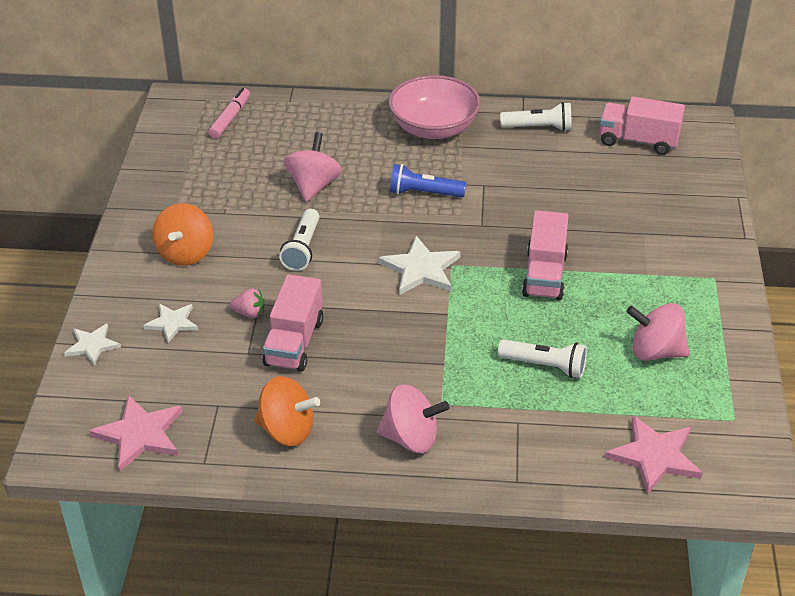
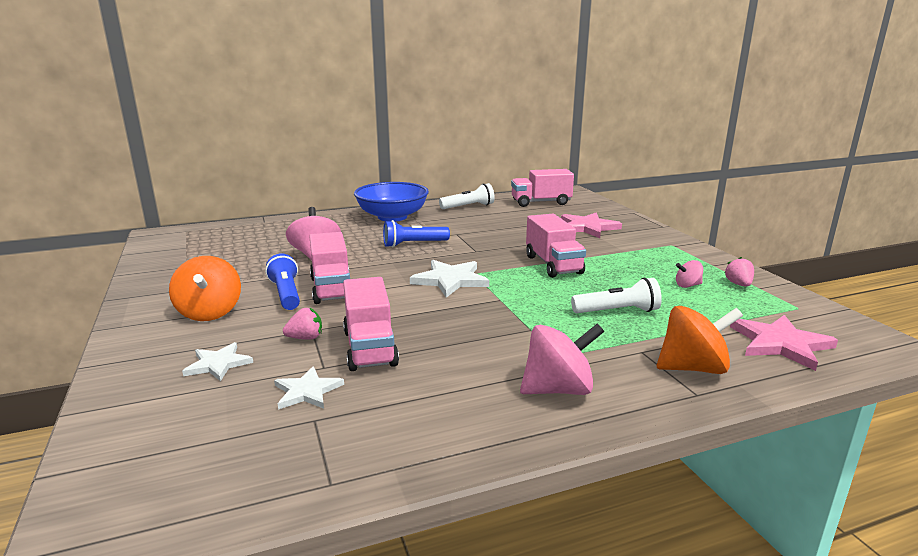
camera: 25 degrees left, 20 degrees down
white star [64,323,121,366] -> white star moved to [274,366,344,410]
pink star [89,395,182,471] -> pink star moved to [561,213,622,238]
pink marker [208,88,250,139] -> none
orange spinning top [254,376,320,446] -> orange spinning top moved to [657,306,743,374]
white flashlight [279,209,319,271] -> pink truck [309,232,350,304]
pink bowl [388,75,481,139] -> blue bowl [354,182,429,222]
pink spinning top [626,303,690,361] -> pink spinning top [676,260,703,288], size x0.51
none -> blue flashlight [265,253,300,310]
none -> pink strawberry [724,257,754,287]

